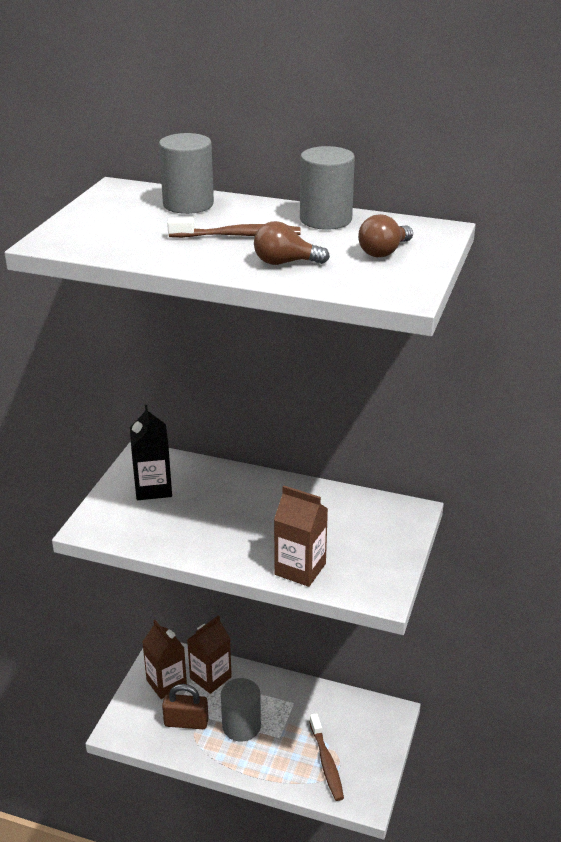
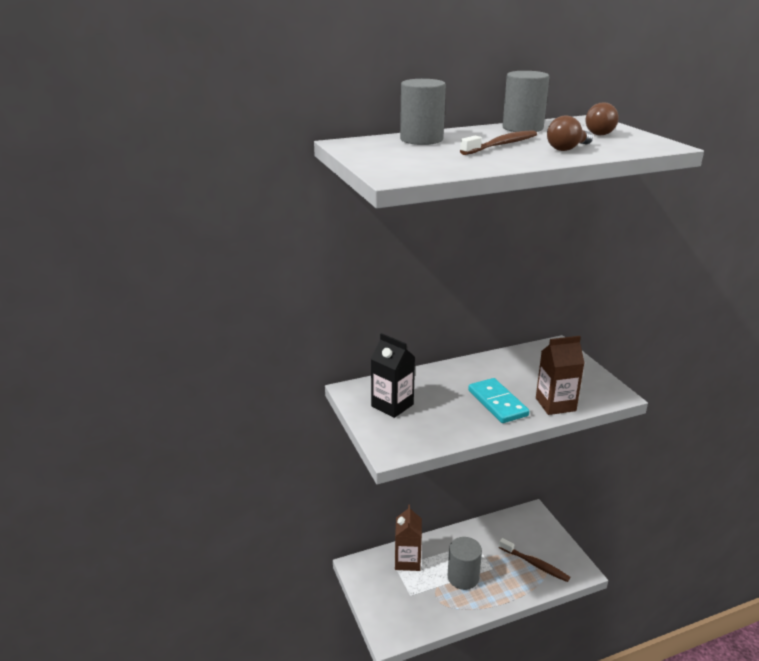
camera: 40 degrees left, 5 degrees down
brown carton [142,620,187,699] -> none
brown padlock [162,684,209,729] -> none
none -> turquoise domino [468,378,529,423]

